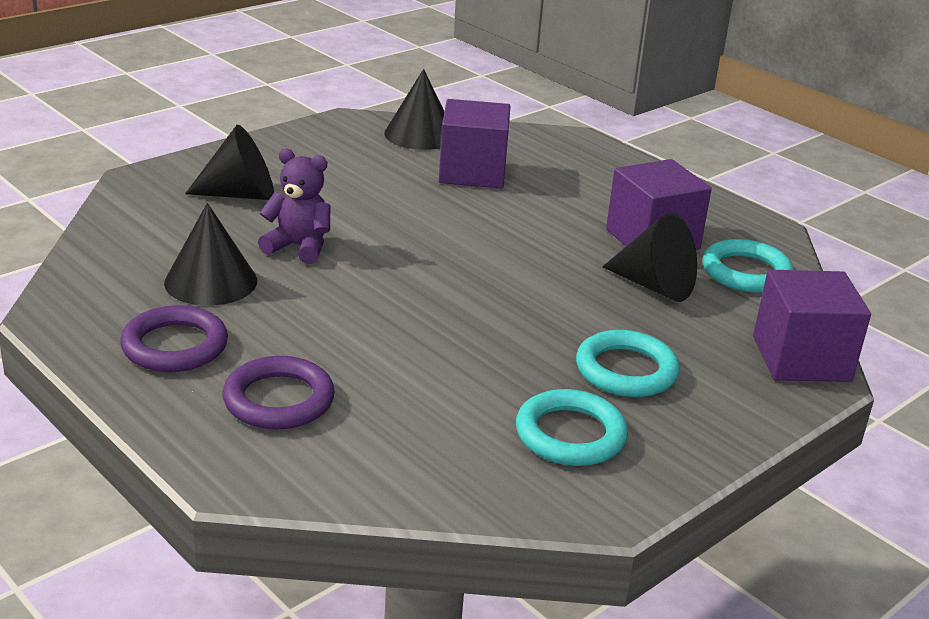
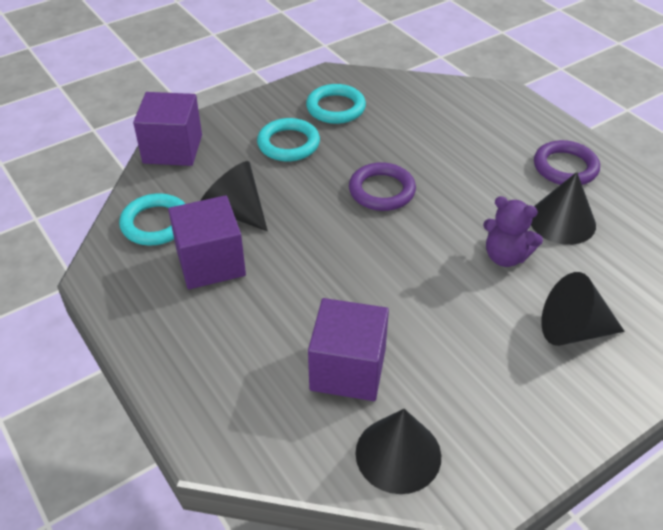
camera: 170 degrees left, 15 degrees up
purple ring [222,356,335,430] -> purple ring moved to [349,162,416,211]

